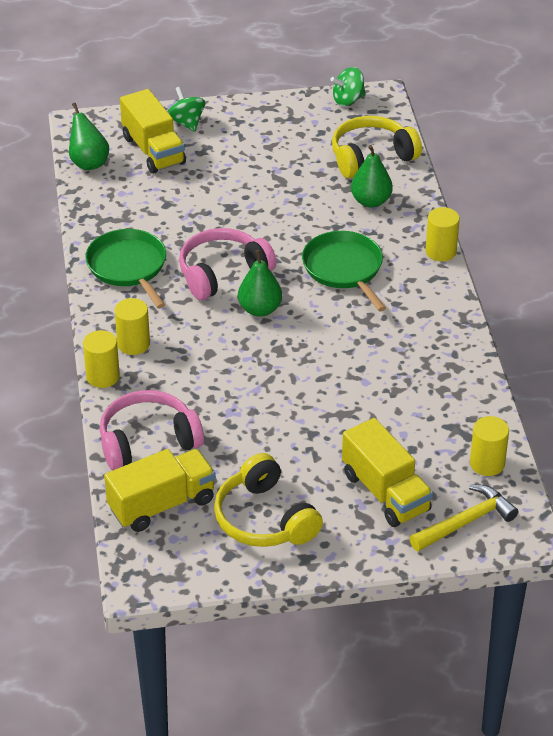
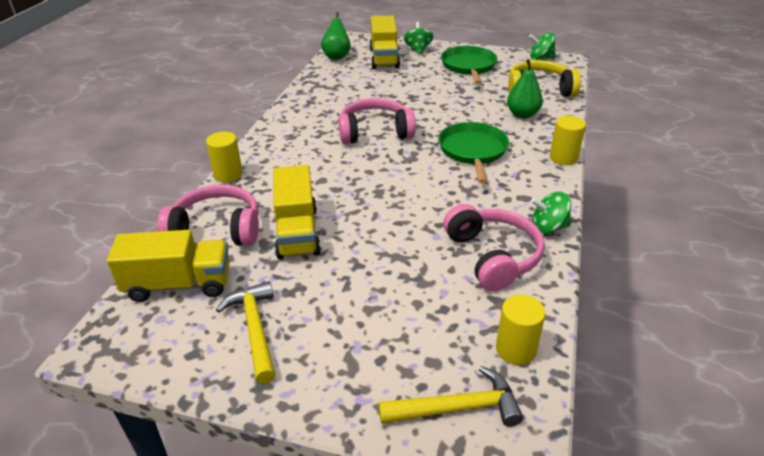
camera: 25 degrees right, 5 degrees down
green pan [85,229,166,308] -> green pan moved to [441,46,497,84]
yellow cylinder [115,298,150,355] -> none
yellow headphones [214,453,323,547] -> yellow hammer [216,281,276,384]
green pear [238,250,282,317] -> none
yellow truck [342,418,433,527] -> yellow truck moved to [273,165,321,259]
none -> pink headphones [443,204,545,291]
none -> green spinning top [531,192,571,234]

